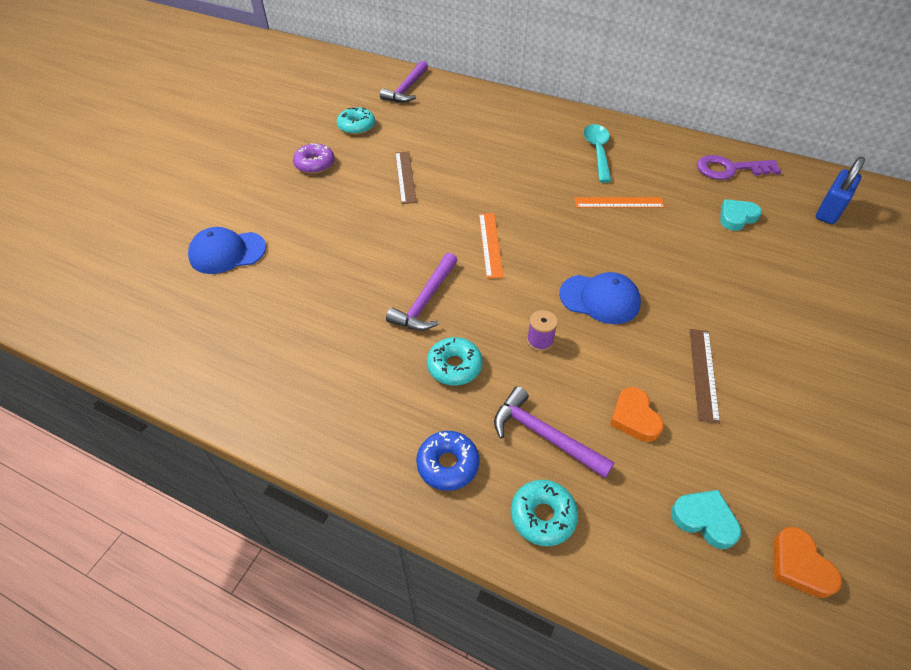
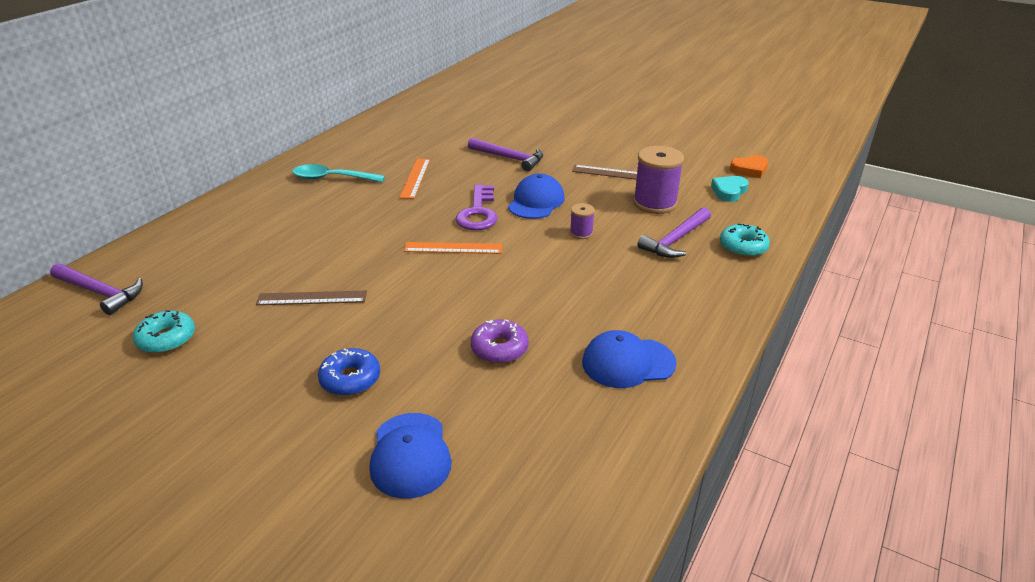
camera: 85 degrees left, 15 degrees down
purple donut [293,143,335,174] -> purple donut moved to [471,319,529,364]
purple hammer [386,253,458,331] -> purple hammer moved to [468,138,543,171]
blue donut [416,431,479,491] -> blue donut moved to [318,348,380,396]
turquoise donut [427,337,483,386] -> none
orange heart [610,387,664,442] -> purple spool [633,146,684,214]
purple key [697,155,781,180] -> purple key moved to [456,184,498,230]
turquoise heart [720,199,762,231] -> none
blue padlock [816,157,865,224] -> none
none -> blue cap [582,330,677,388]

